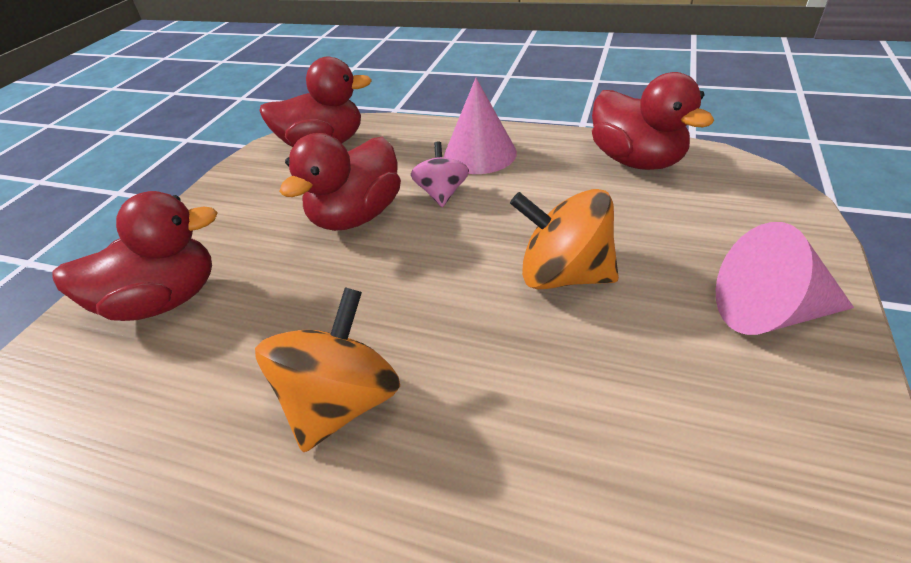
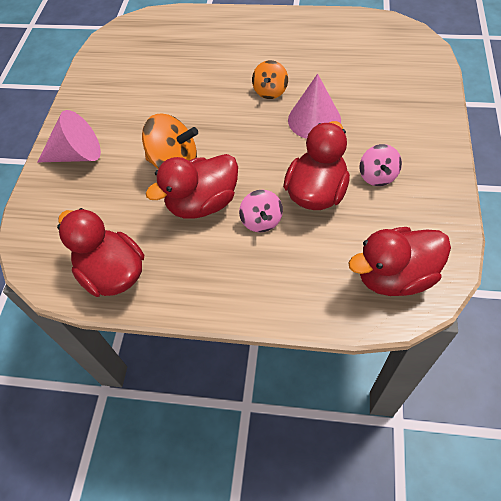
camera: 170 degrees right, 15 degrees up
red duck [52,191,218,321] -> red duck moved to [146,154,238,218]
orange spinning top [255,287,400,452] -> orange spinning top [252,60,288,99], size x0.61
pink cone [444,78,517,174] -> pink cone moved to [288,74,341,139]
none -> pink spinning top [359,144,402,186]

